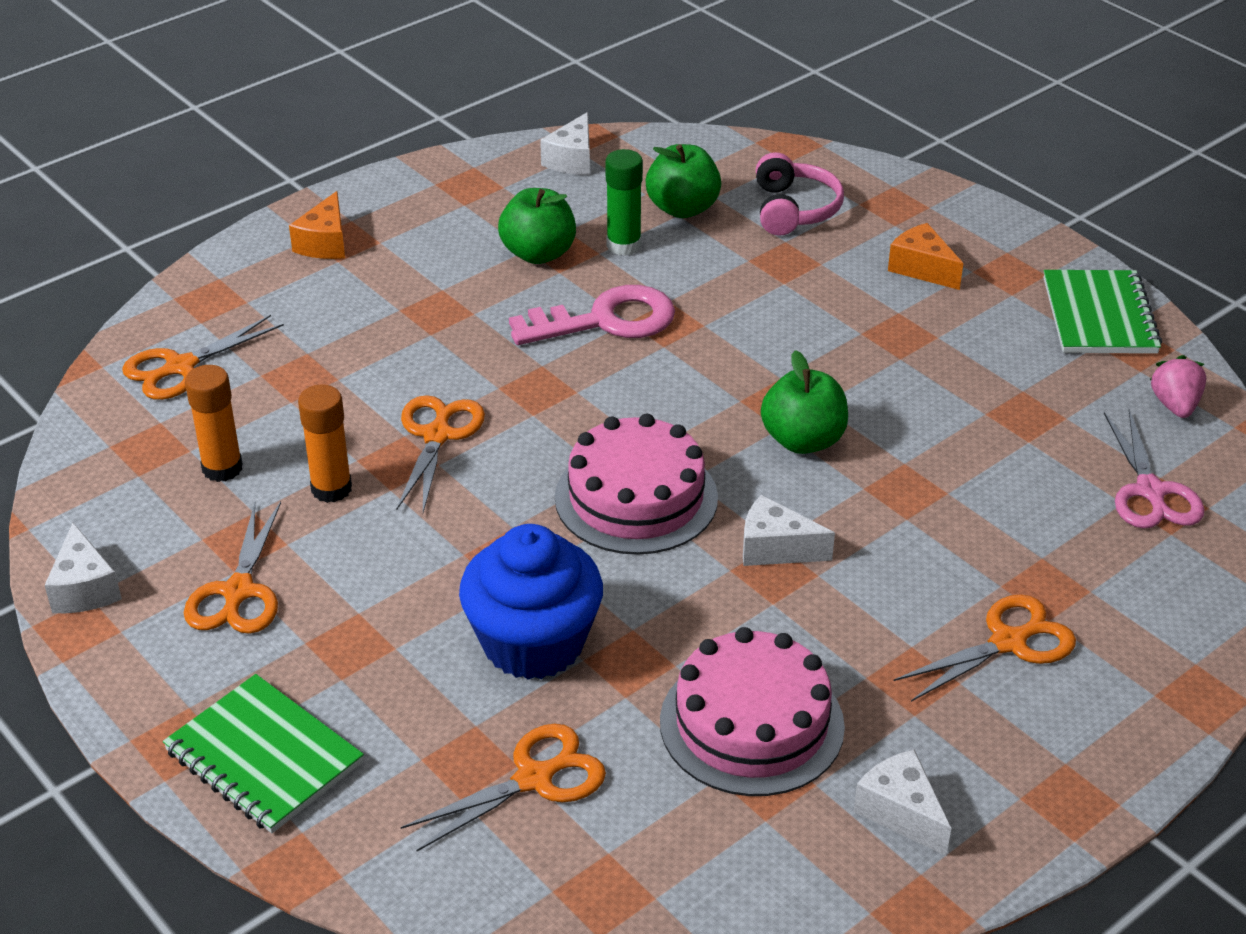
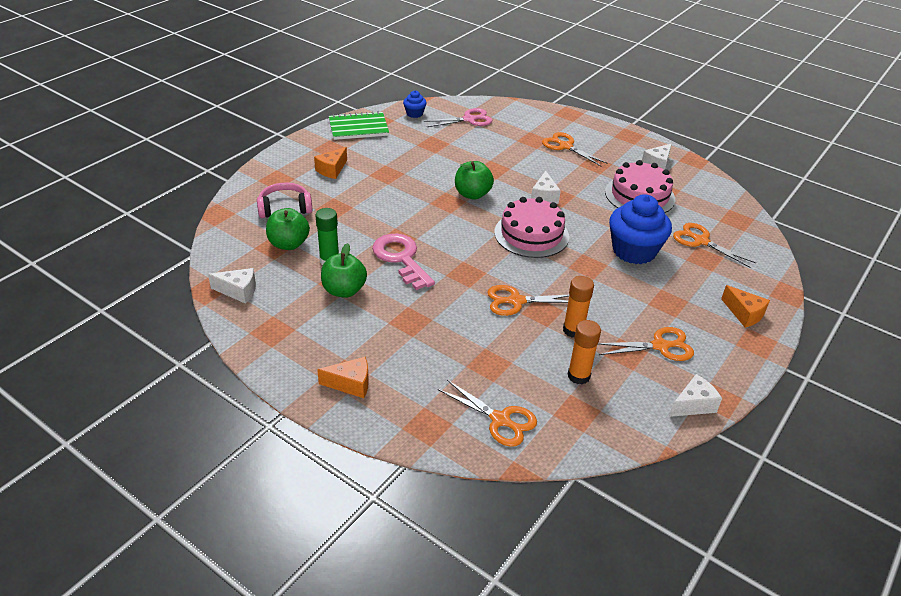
camera: 105 degrees left, 0 degrees up
green notebook [163,674,364,833] -> orange cheese [721,285,770,328]
pink strawberry [1150,355,1206,418] -> blue cupcake [403,91,427,118]

